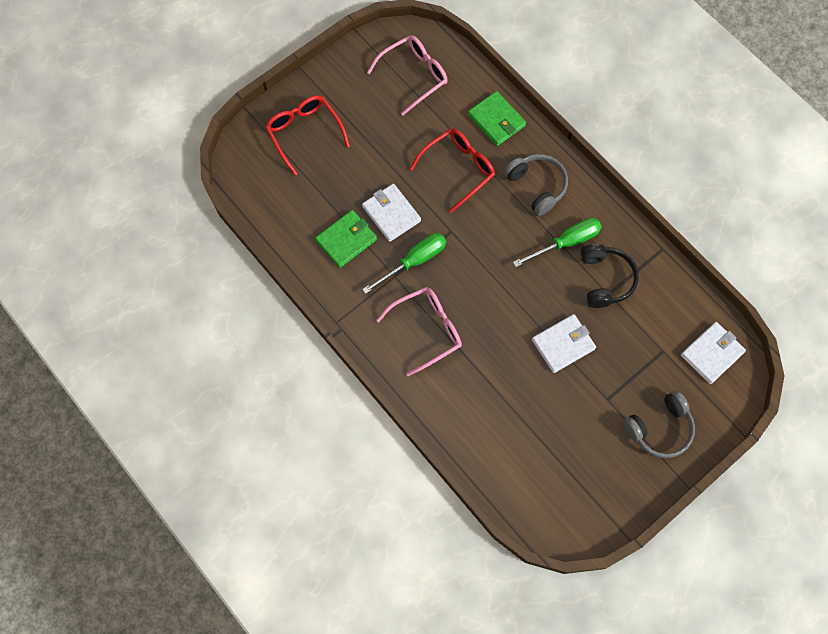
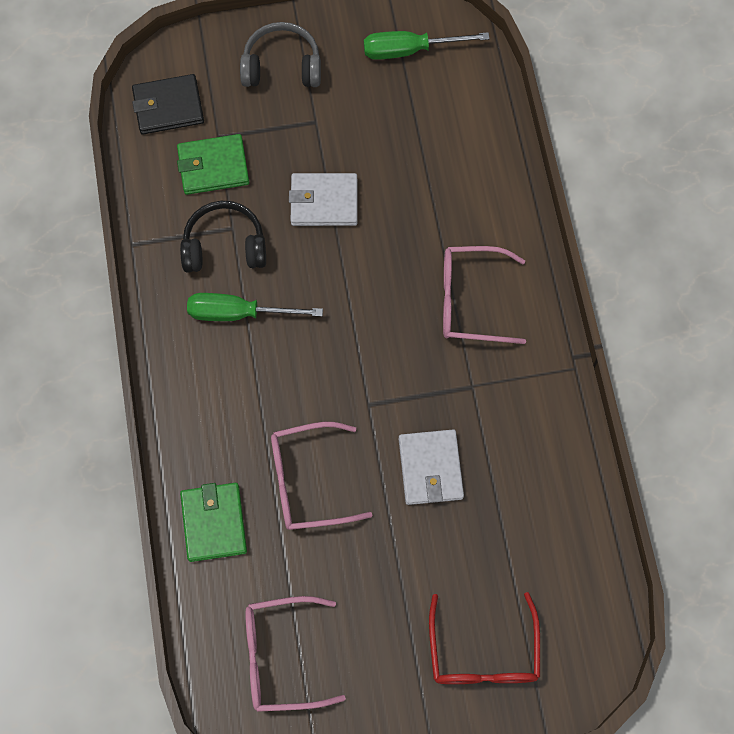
camera: 150 degrees left, 0 degrees up
green wallet [315,210,377,268] -> green wallet moved to [177,134,249,195]
green screwdriver [362,233,446,294] -> green screwdriver moved to [364,31,490,60]
red glasses [410,129,495,213] -> pink glasses [271,422,372,530]
grey headphones [504,154,568,216] -> none
black headphones [581,244,639,308] -> black headphones turned 60 degrees clockwise [180,201,266,273]
white wallet [681,322,746,384] -> black wallet [132,74,204,134]

